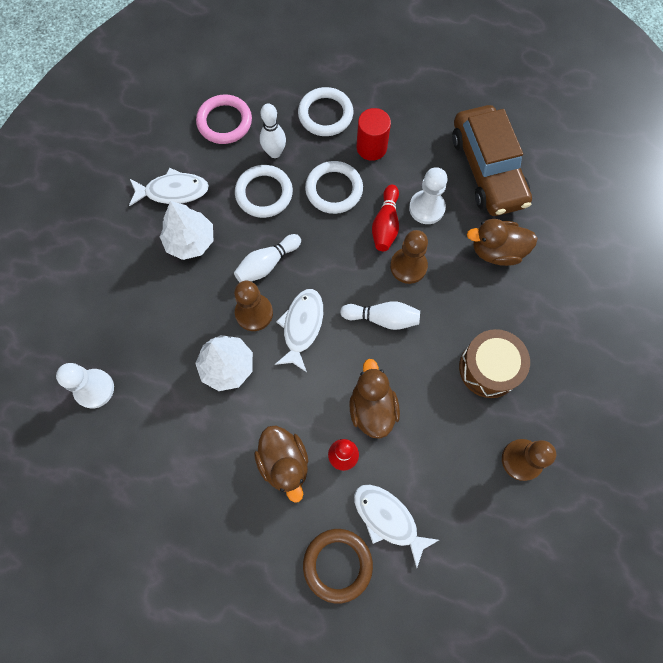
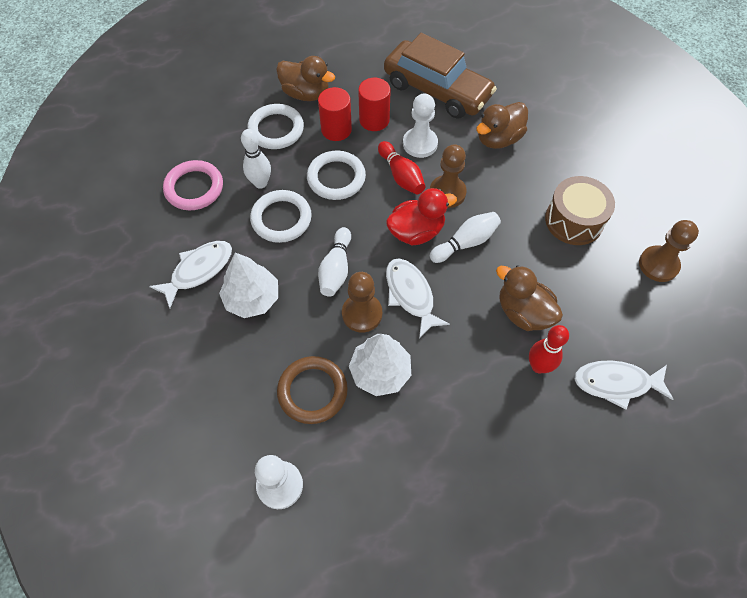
camera: 40 degrees left, 10 degrees down
brown duck [254,426,308,503] -> brown duck moved to [276,56,335,101]
brown ring [303,529,373,603] -> brown ring moved to [277,356,348,424]
none -> red cylinder [358,78,391,131]
none -> red duck [386,188,457,245]

